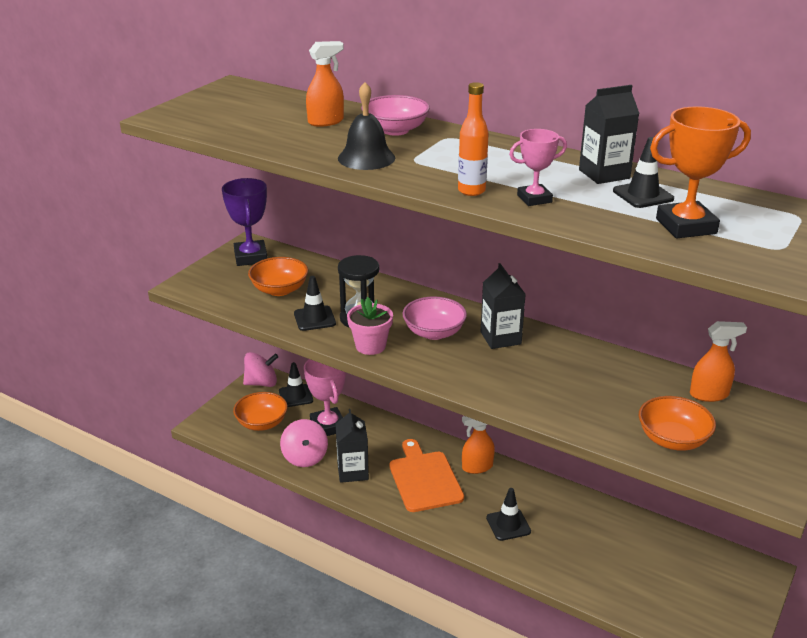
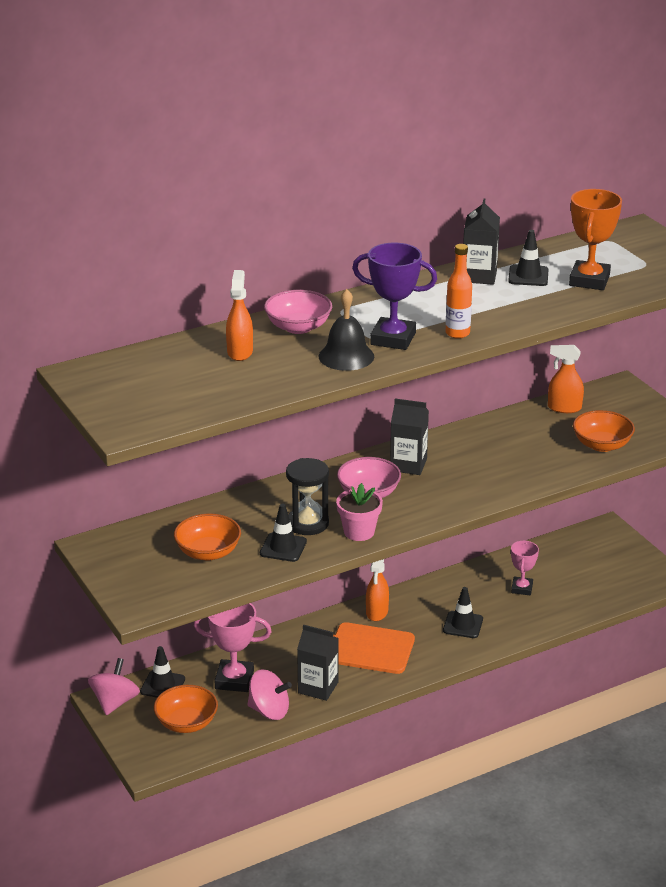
camera: 60 degrees left, 0 degrees up
purple trophy [222,178,267,266] -> purple trophy moved to [352,243,437,350]
pink trophy [509,129,567,206] -> pink trophy moved to [511,541,539,595]
orange spray bottle [690,321,747,402] -> orange spray bottle turned 105 degrees counterclockwise [548,345,584,413]

